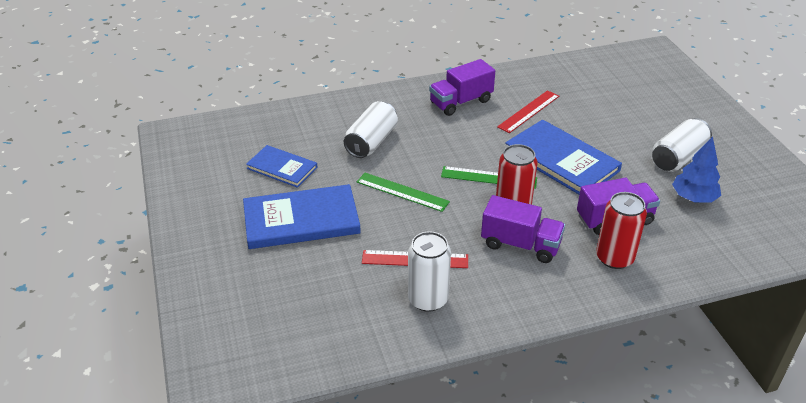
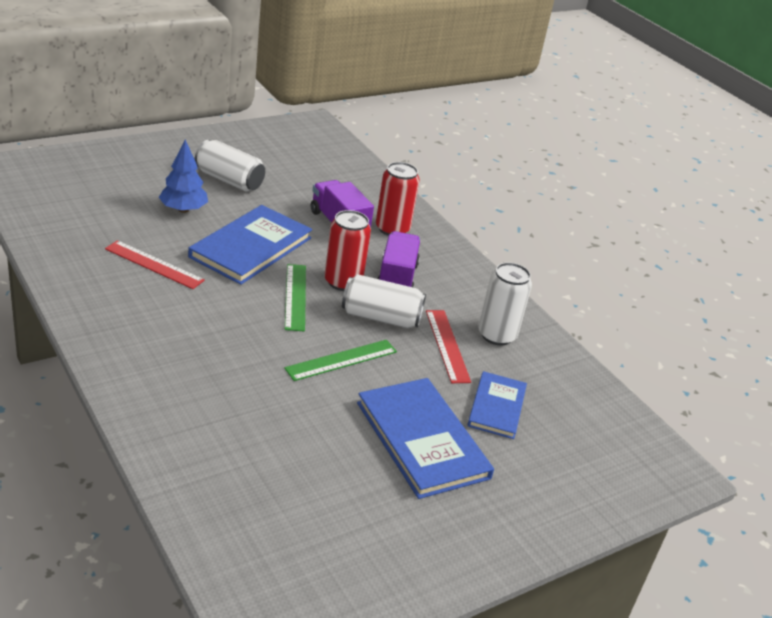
camera: 110 degrees left, 5 degrees down
blue book [246,145,318,188] -> blue book moved to [468,371,527,439]
white can [344,101,398,158] -> white can moved to [342,274,426,329]
green ruler [357,173,450,212] -> green ruler turned 45 degrees clockwise [284,340,397,381]
purple truck [429,59,495,116] -> none
blue tree [672,137,721,203] -> blue tree moved to [159,139,208,213]

